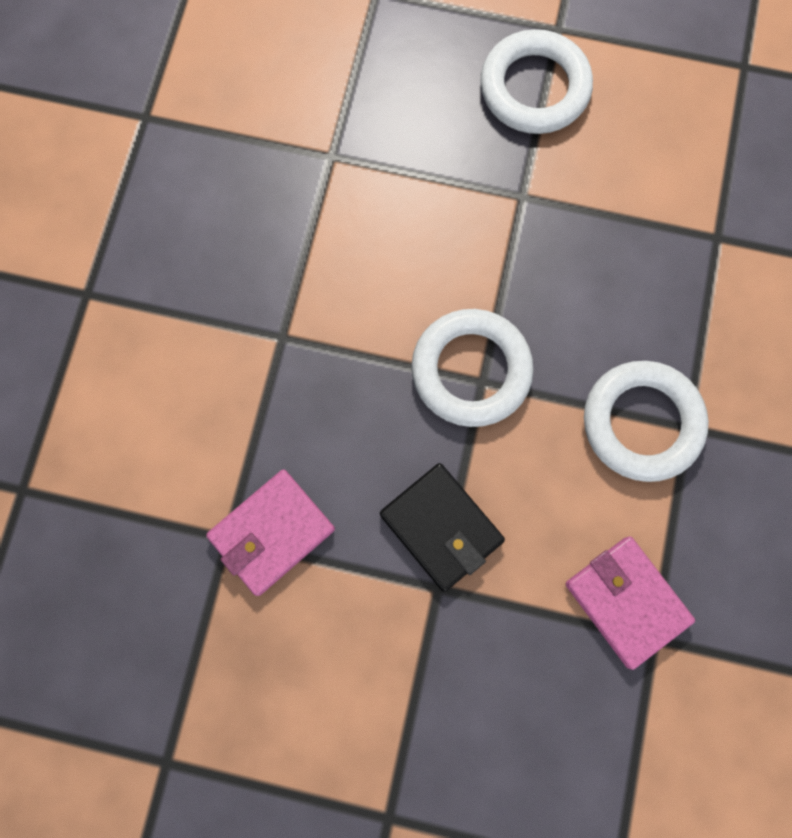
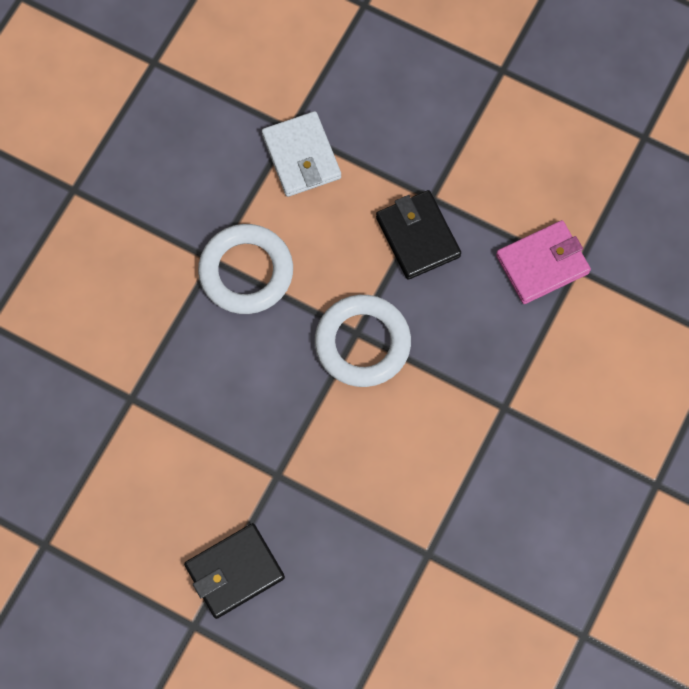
camera: 165 degrees left, 5 degrees down
white ring [480,29,593,134] -> black wallet [184,523,285,619]
pink wallet [566,536,695,670] -> white wallet [262,111,341,197]

